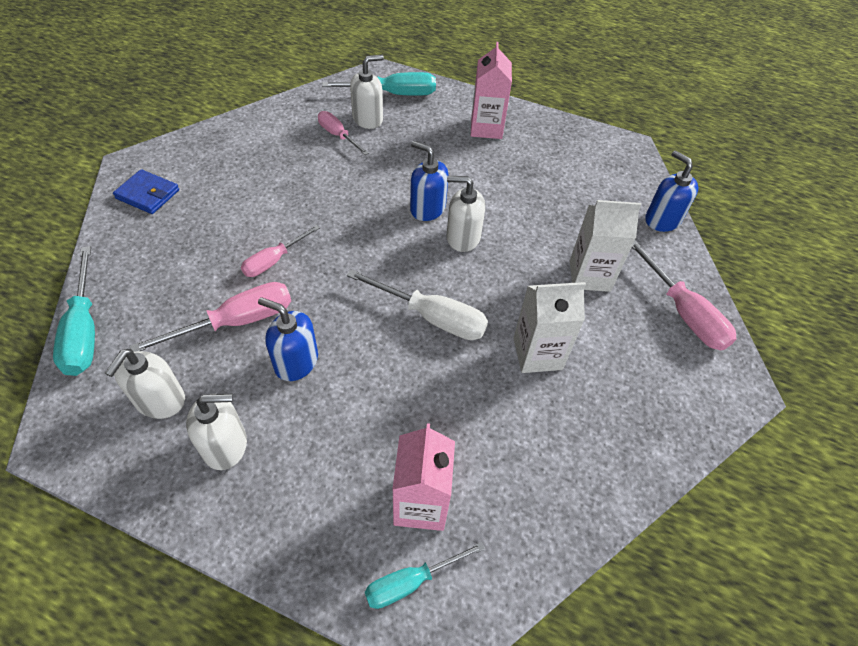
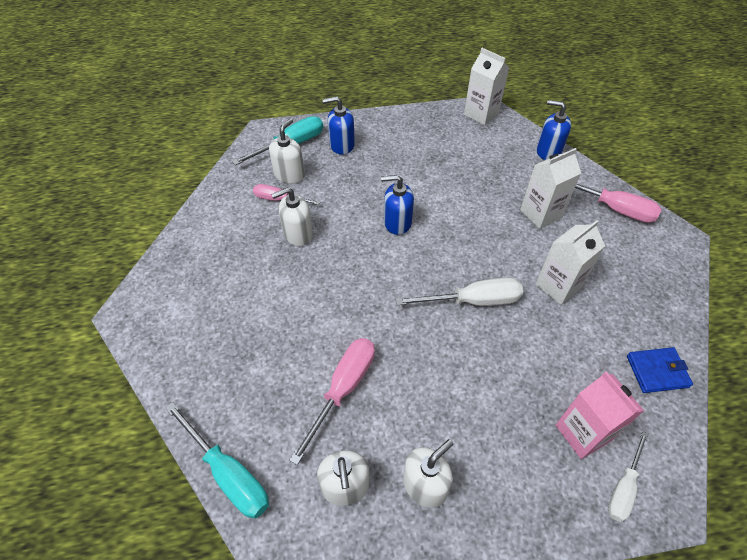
camera: 30 degrees left, 0 degrees up
blue wallet [113,169,179,214] -> blue wallet moved to [627,347,693,393]
pink screwdriver [241,225,320,277] -> none
blue soap dispenser [258,297,318,381] -> blue soap dispenser moved to [323,96,355,155]
turquoise screwdriver [365,542,485,609] -> white screwdriver [608,431,649,522]
white soap dispenser [446,176,485,252] -> white soap dispenser moved to [272,187,313,246]
pink carton [471,42,512,139] -> none
none -> white carton [464,48,509,125]

